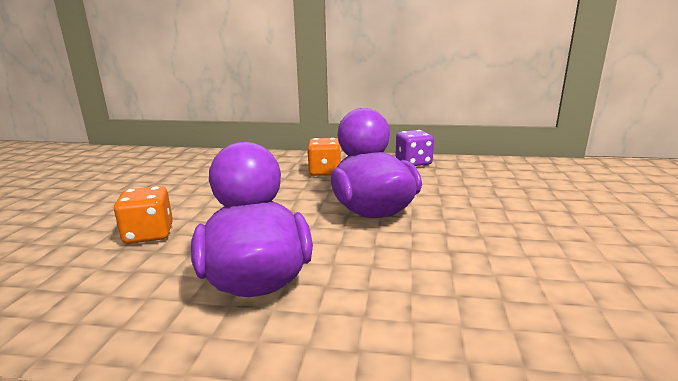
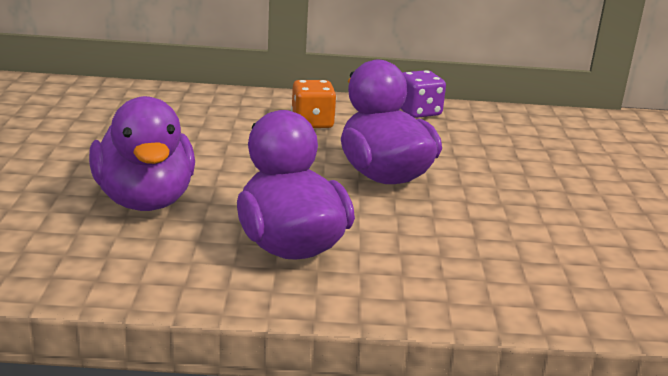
camera: 10 degrees left, 5 degrees up
orange dice [114,186,173,244] -> purple duck [89,96,195,211]

